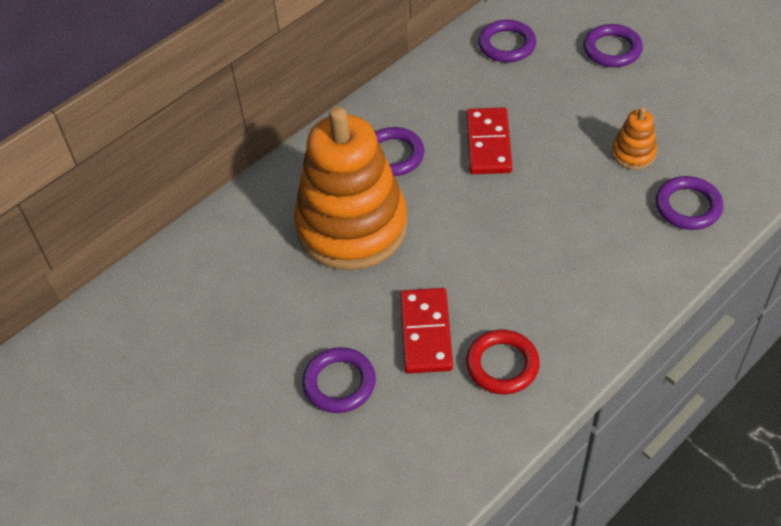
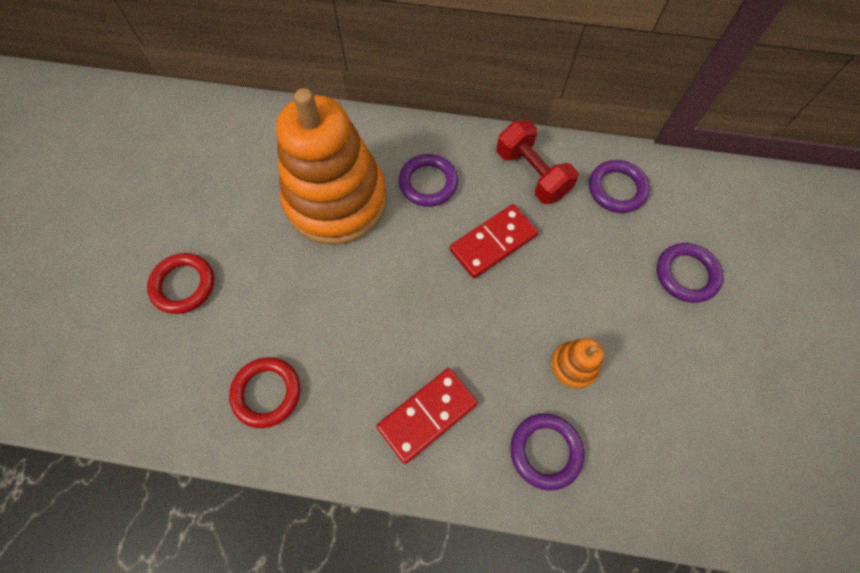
camera: 50 degrees right, 15 degrees up
purple ring [302,347,376,413] -> red ring [147,253,214,314]
red domino [400,288,453,374] -> red domino moved to [377,368,478,464]
none -> red dumbbell [497,120,578,204]

